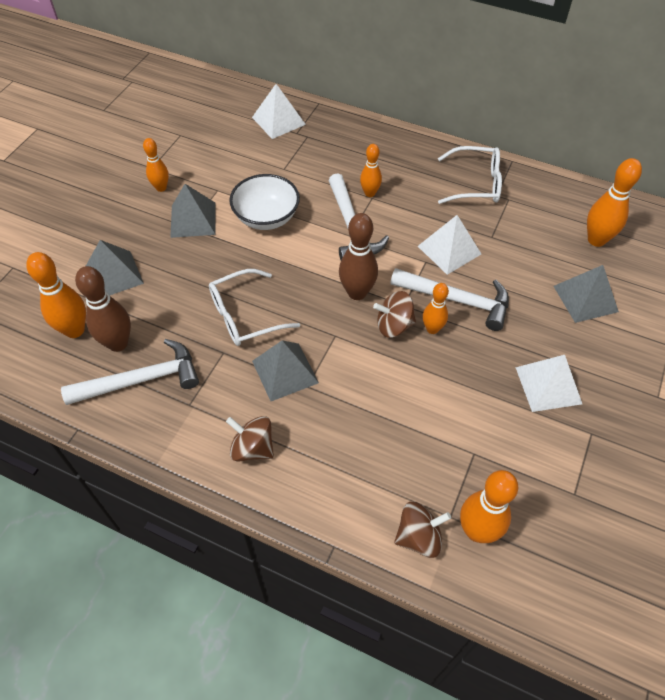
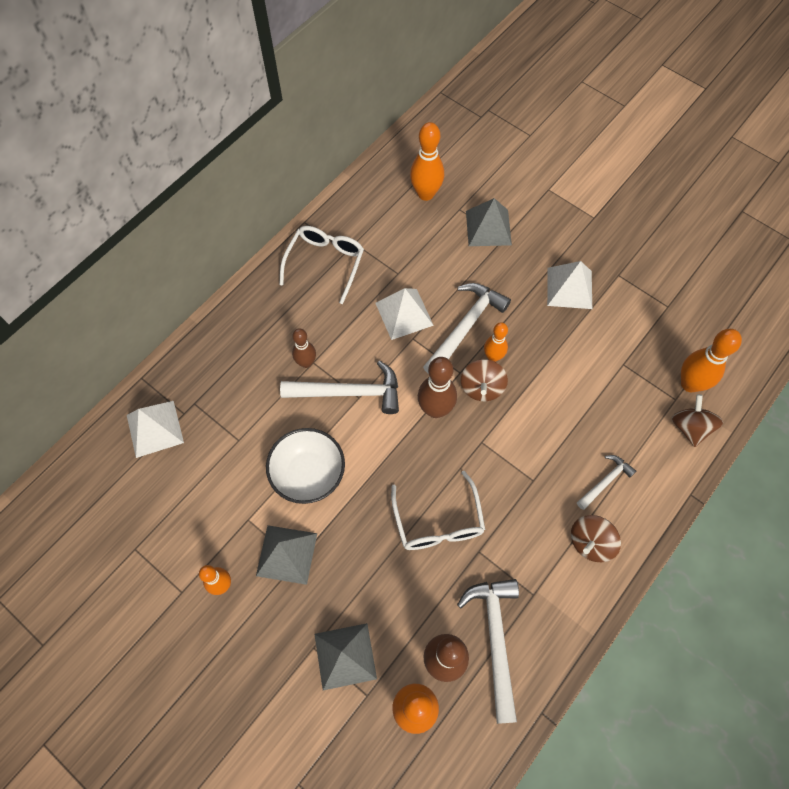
camera: 75 degrees left, 10 degrees up
grey pyramid [252,340,319,401] -> none
orange bowling pin [360,144,382,197] -> brown bowling pin [292,328,316,368]
none -> white hammer [577,455,636,510]

